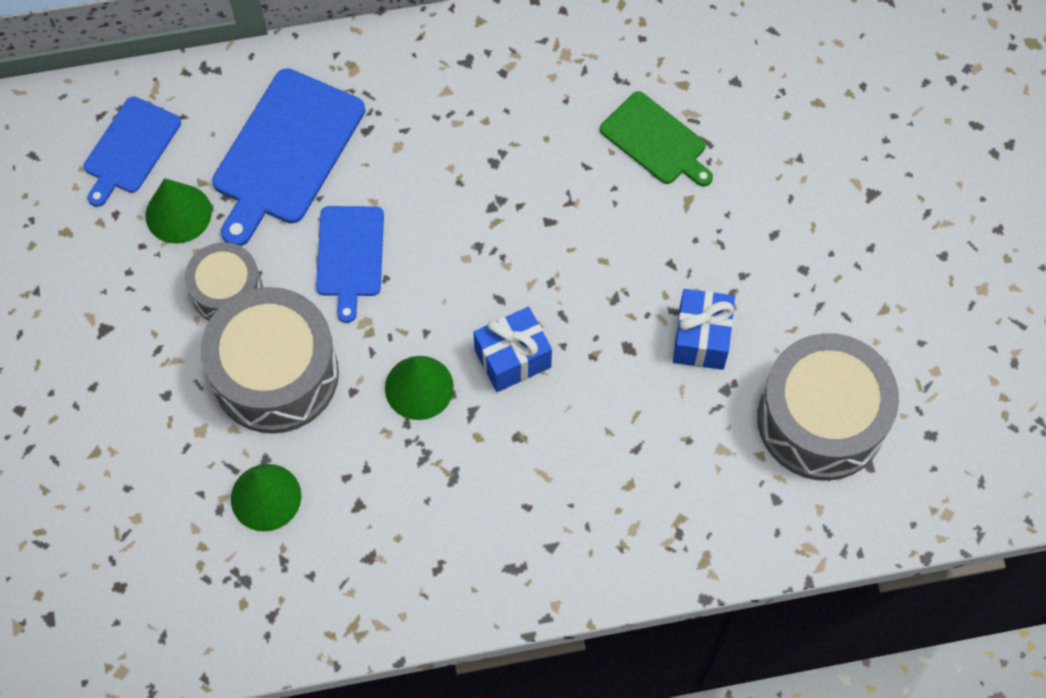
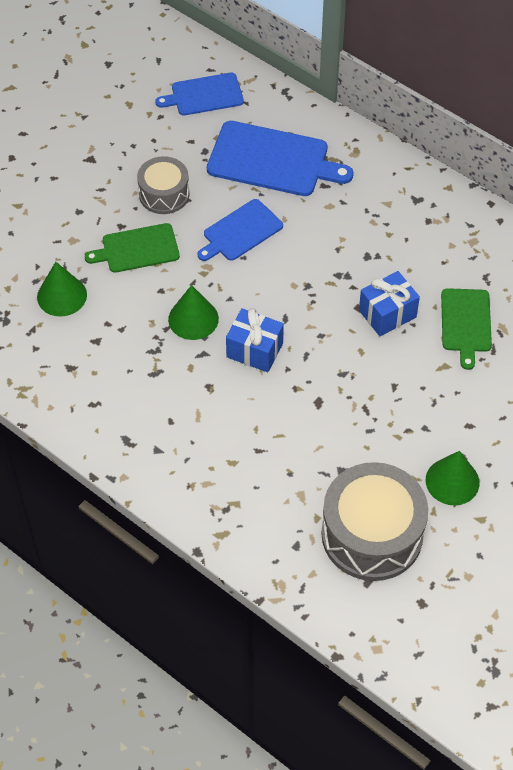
camera: 50 degrees right, 10 degrees down
green cone [146,178,212,244] -> green cone moved to [426,451,479,505]
grey drum [201,287,339,434] -> green cutting board [85,223,180,273]
blue cutting board [212,68,365,246] -> blue cutting board turned 150 degrees counterclockwise [207,121,353,196]
blue gift [673,289,735,370] -> blue gift moved to [359,271,420,336]

